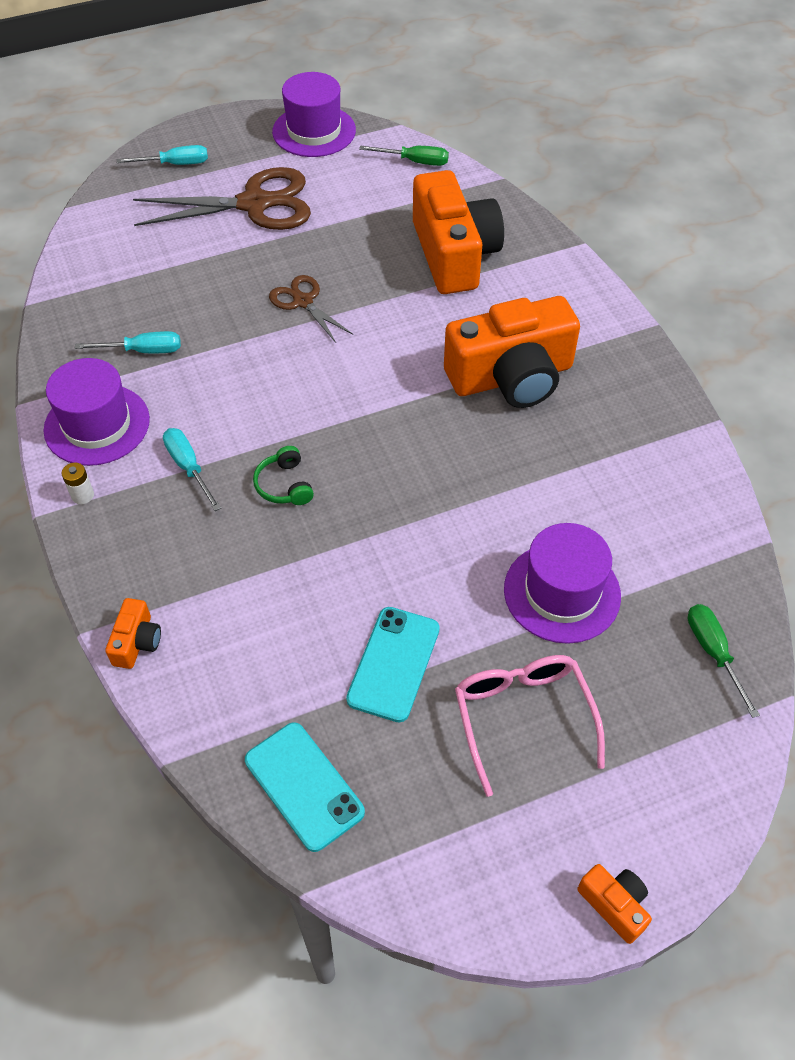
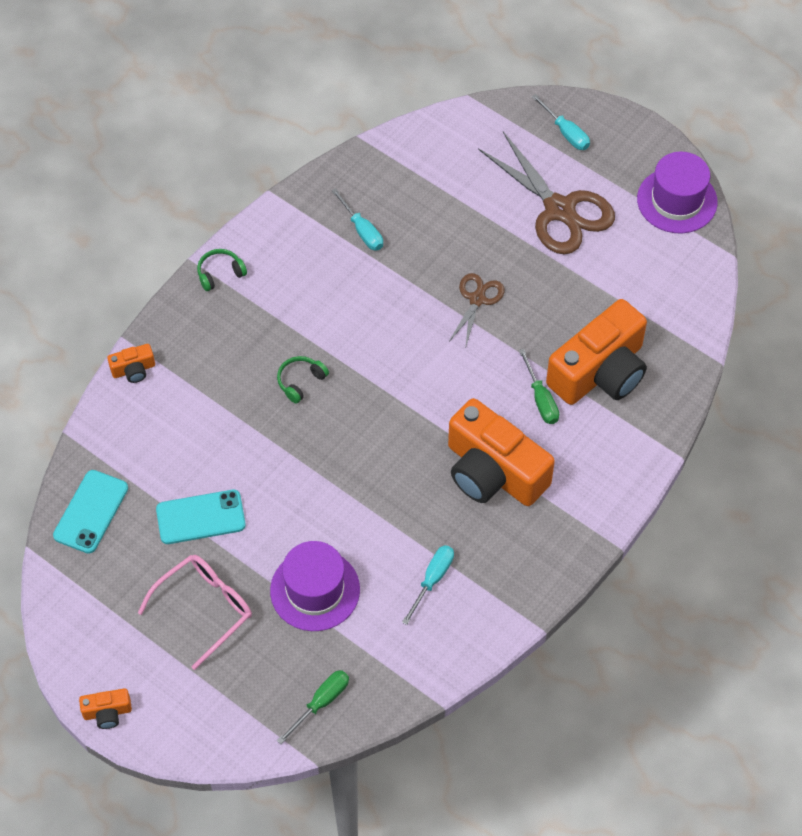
camera: 60 degrees right, 5 degrees up
purple hat [44,358,150,466] -> none
white battery [62,462,94,504] -> green headphones [197,249,247,291]
turquoise screwdriver [163,428,221,511] -> turquoise screwdriver moved to [402,545,454,625]
green screwdriver [359,146,449,166] -> green screwdriver moved to [519,349,559,424]
orange camera [578,864,652,944] -> orange camera turned 60 degrees clockwise [79,688,132,729]

